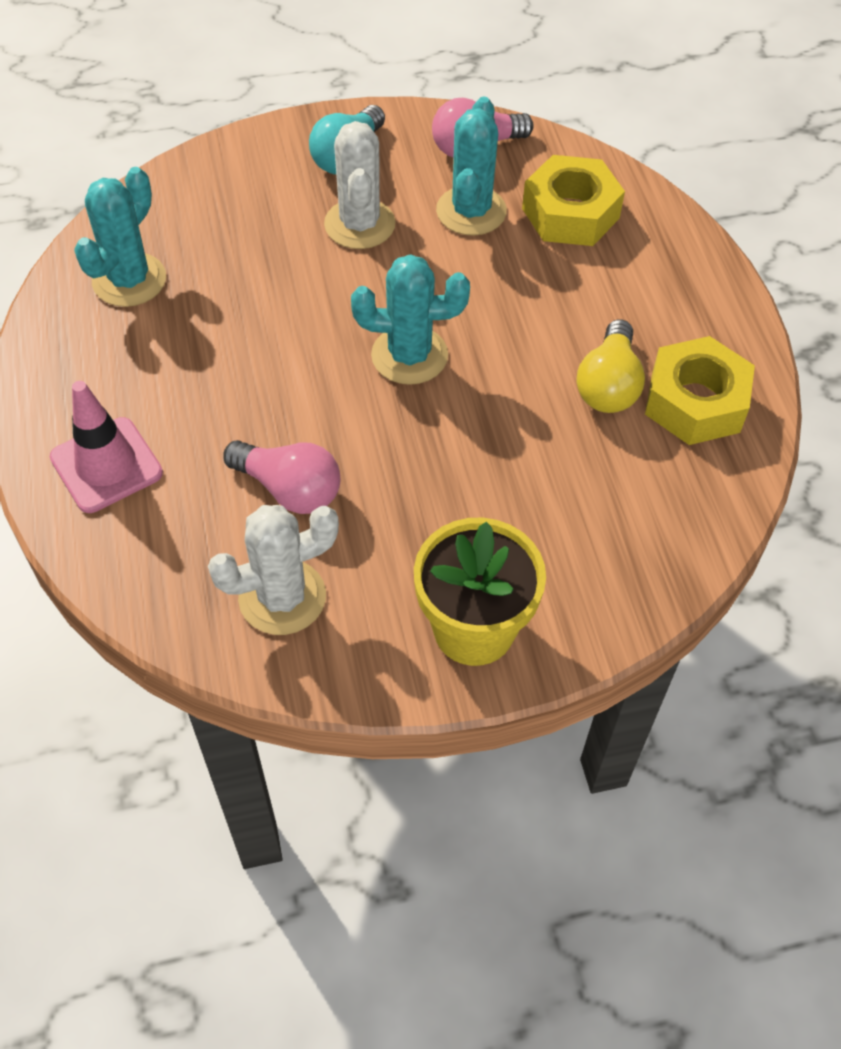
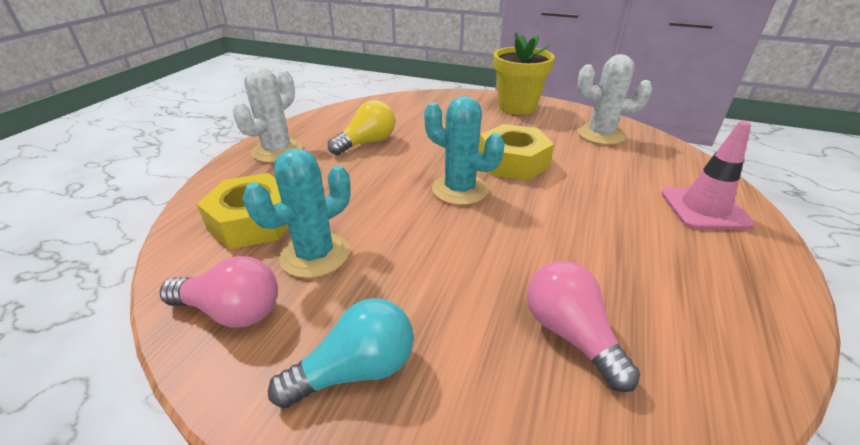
camera: 145 degrees left, 20 degrees down
turquoise cactus [74,167,166,307] -> none
pink light bulb [223,440,340,514] -> pink light bulb moved to [527,261,640,392]
white cactus [324,121,395,249] -> white cactus moved to [232,67,302,163]
yellow nut [645,336,755,445] -> yellow nut moved to [479,124,554,181]

